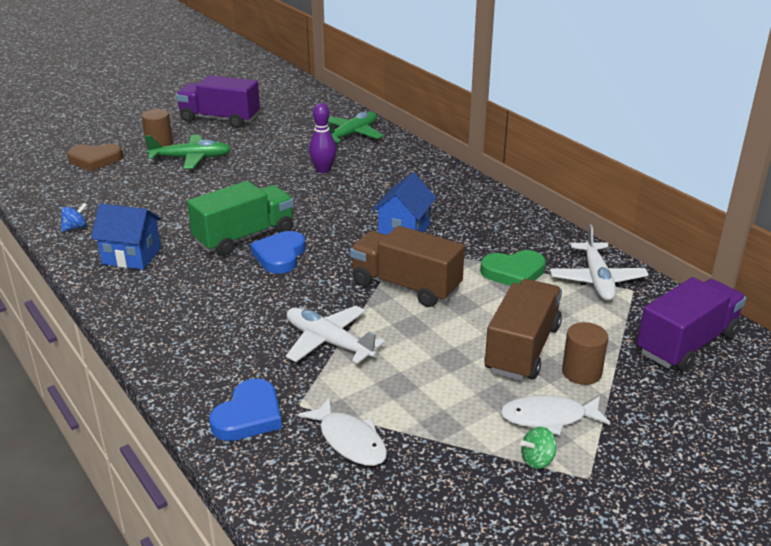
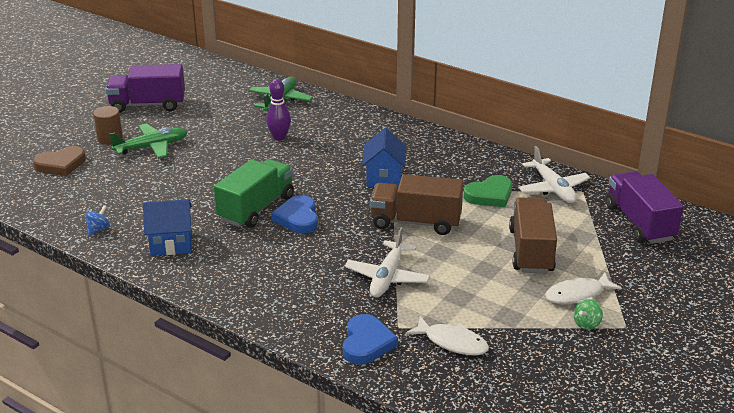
camera: 20 degrees left, 0 degrees up
white plane [286,306,385,364] -> white plane turned 90 degrees counterclockwise [345,227,430,297]
brown cylinder [562,322,608,385] -> none
purple truck [637,277,746,372] -> purple truck turned 45 degrees counterclockwise [606,171,684,244]

